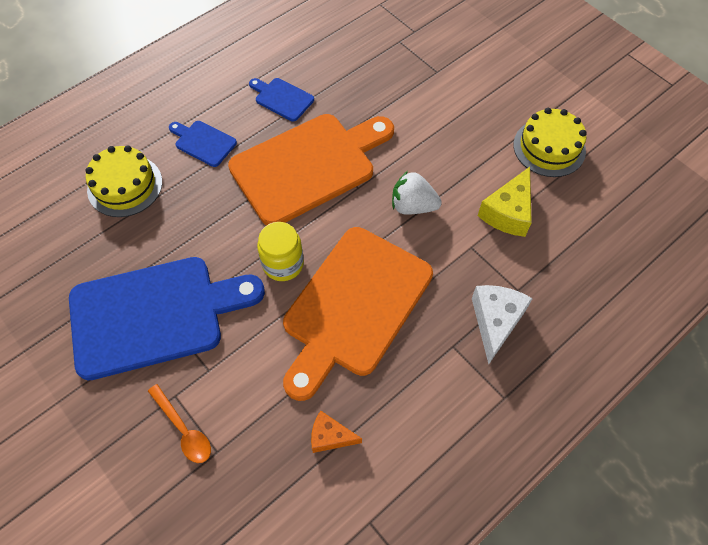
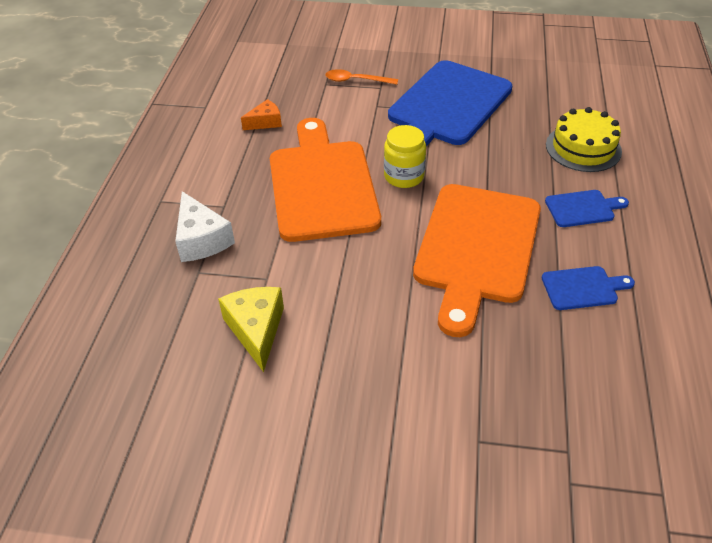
camera: 140 degrees right, 15 degrees down
white strawberry [392,171,442,215] -> none
yellow cake [513,108,587,177] -> none

